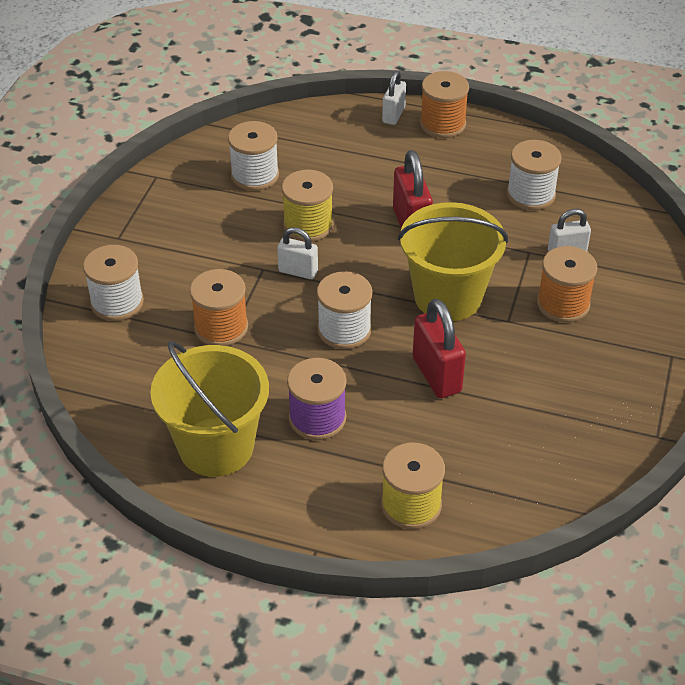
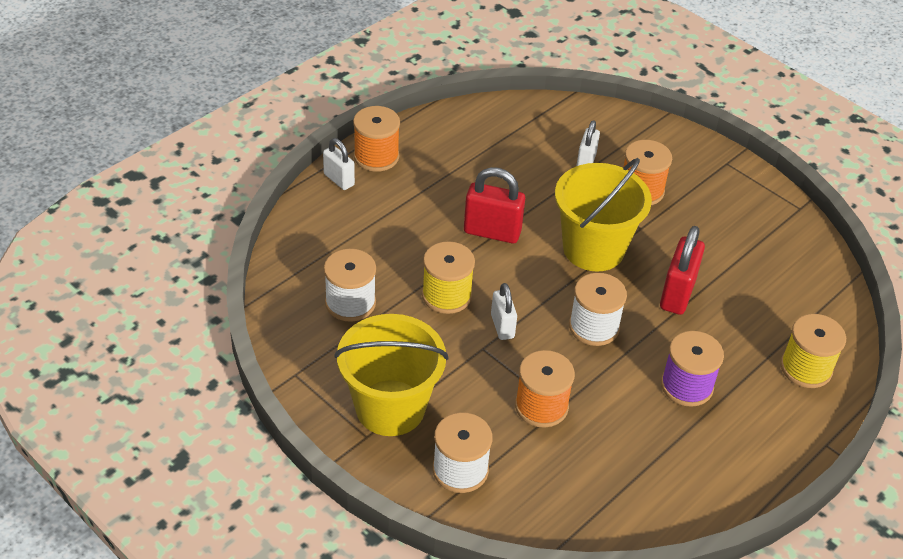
camera: 65 degrees left, 0 degrees up
yellow bucket [150,341,269,477] -> yellow bucket moved to [334,314,448,436]
white padlock [277,227,318,279] -> white padlock turned 60 degrees counterclockwise [491,283,517,340]
red padlock [413,298,466,398] -> red padlock turned 75 degrees counterclockwise [660,226,705,315]
white spool [507,140,562,210] -> none

